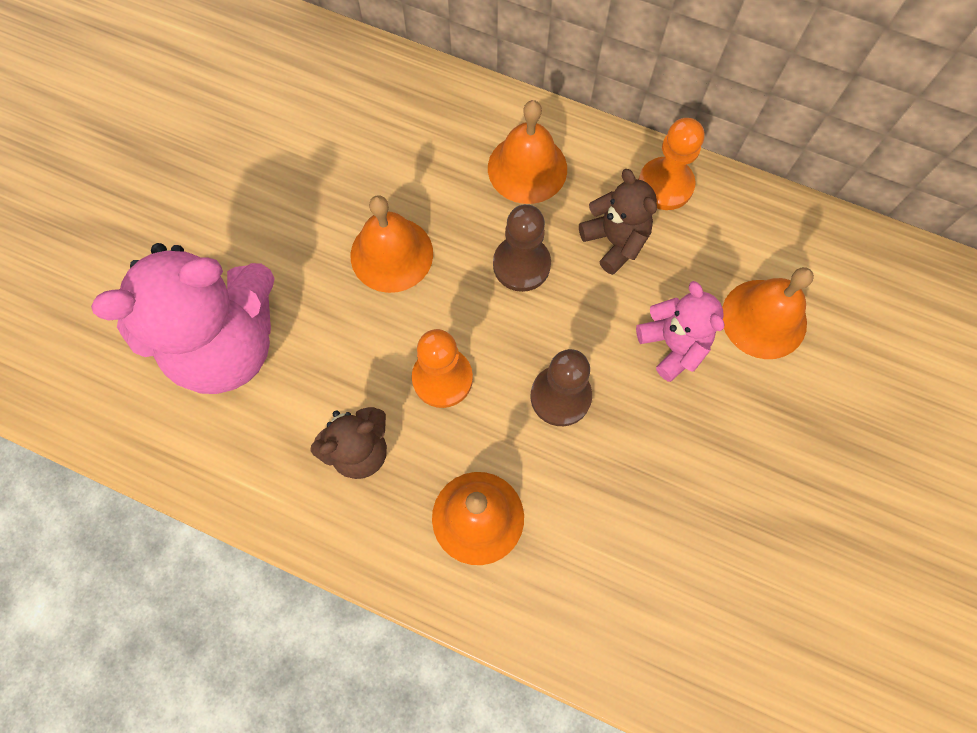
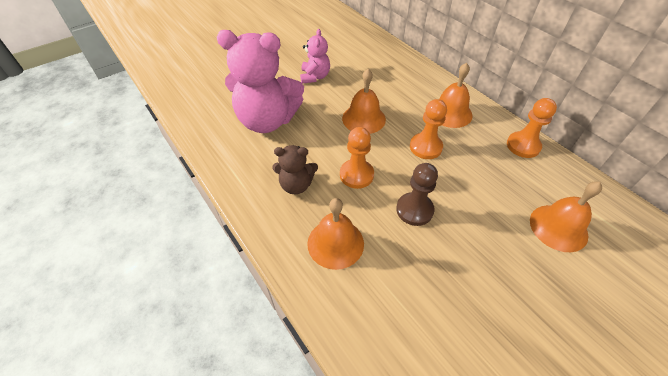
camera: 30 degrees right, 20 degrees down
brown pawn [493,204,551,292] -> orange pawn [410,99,447,159]
brown teddy bear [579,169,657,275] -> none
pink teddy bear [636,281,725,382] -> pink teddy bear moved to [300,29,330,84]

